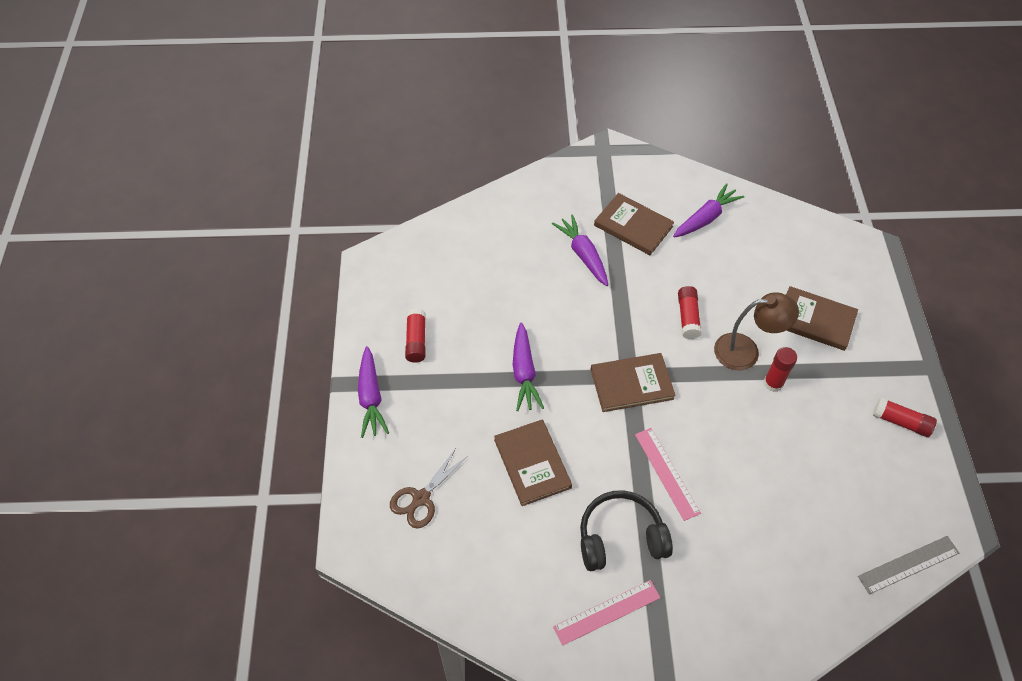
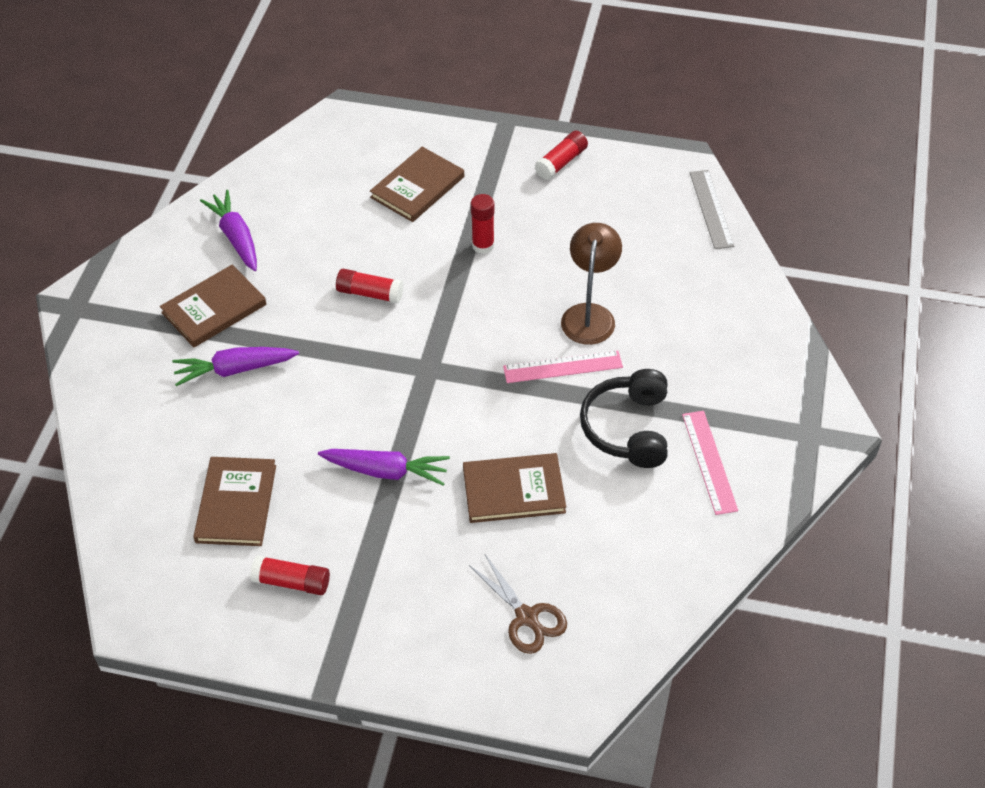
camera: 75 degrees left, 5 degrees down
purple carrot [358,346,389,438] -> none
brown book [590,353,675,412] -> brown book moved to [193,457,276,546]
brown lamp [714,292,799,370] -> brown lamp moved to [561,223,622,345]

